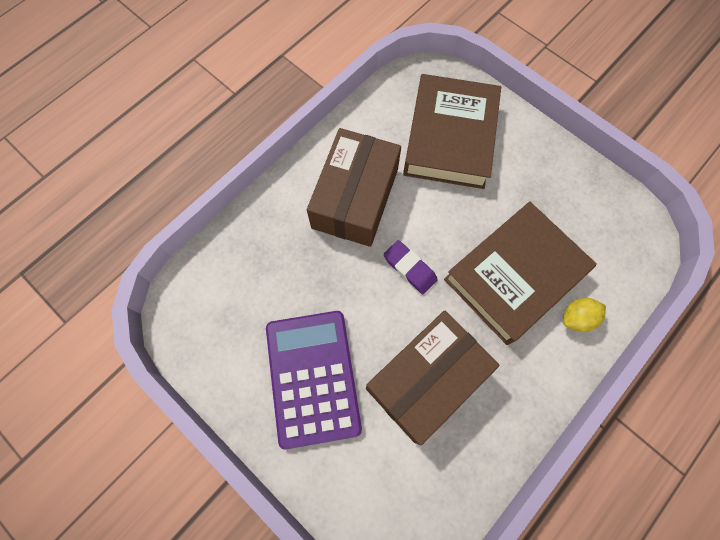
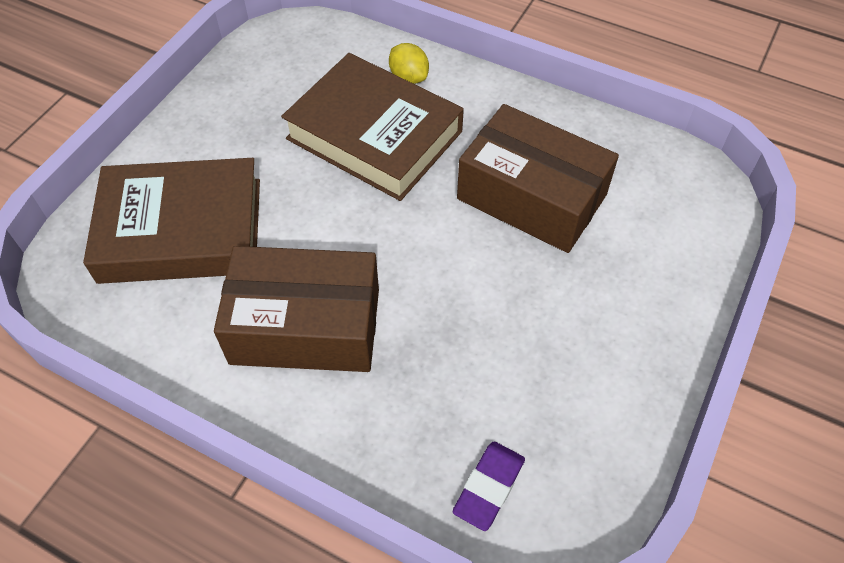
camera: 105 degrees left, 15 degrees down
purple calculator [266,311,362,450] -> none
purple eraser [384,240,438,294] -> purple eraser moved to [452,442,525,531]

